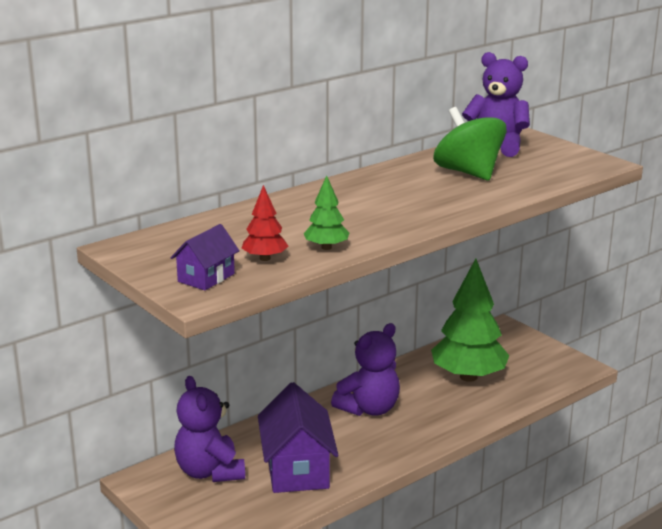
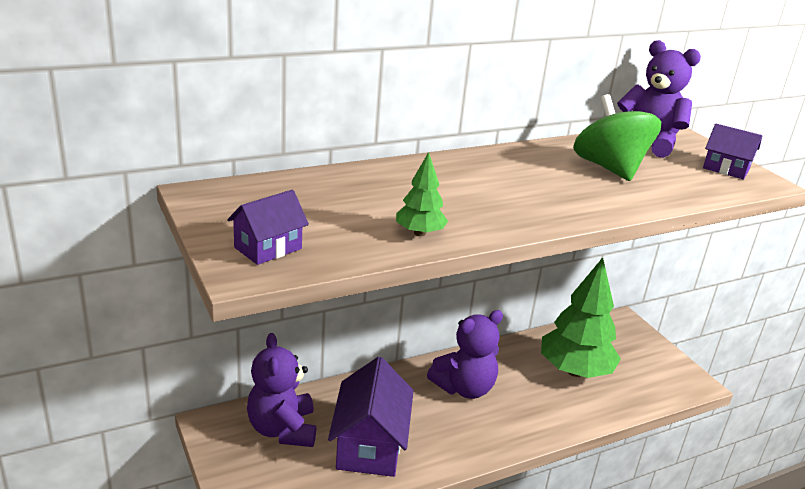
camera: 10 degrees right, 5 degrees up
red tree [241,185,288,261] -> none
none -> purple house [703,124,762,179]

